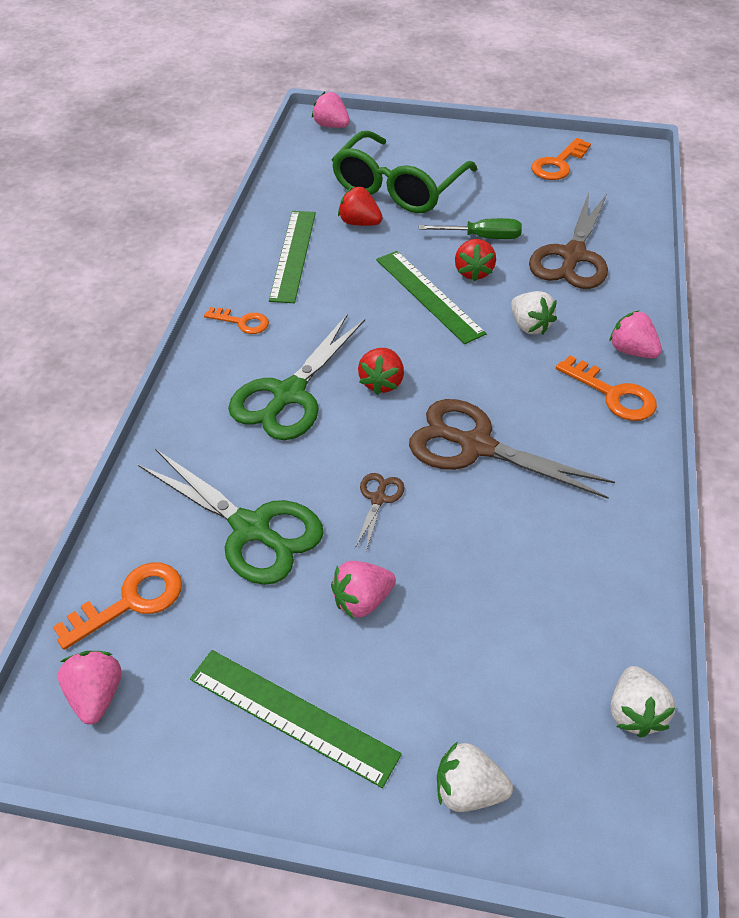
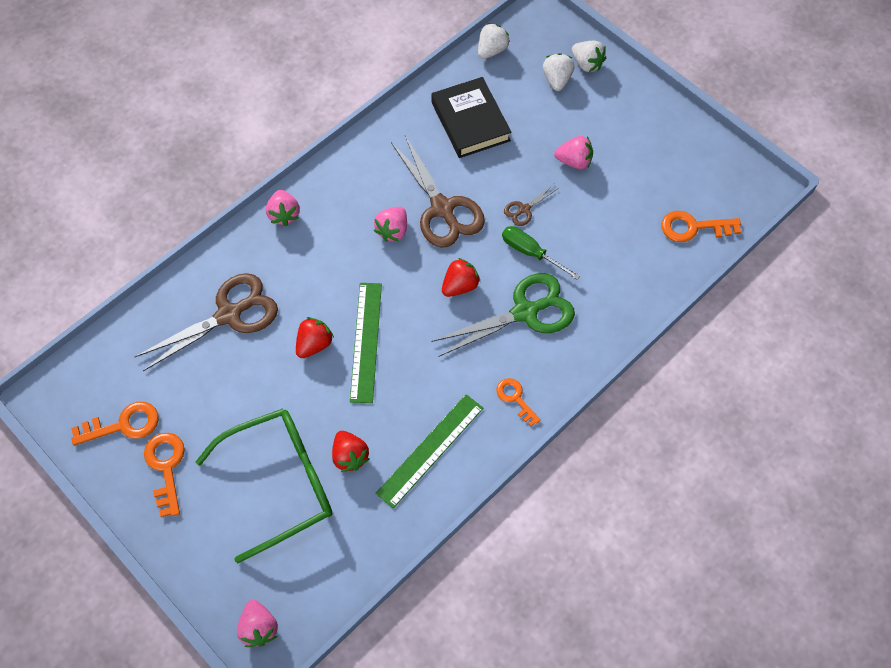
camera: 145 degrees left, 15 degrees up
pink strawberry [58,651,121,724] -> pink strawberry moved to [374,207,407,242]
green scissors [138,449,324,585] -> none
green ruler [190,650,402,788] -> none
green screwdriver [419,218,522,239] -> green screwdriver moved to [502,226,580,280]
white strawberry [511,291,557,335] -> white strawberry moved to [543,53,574,91]
orange key [556,356,657,421] -> orange key moved to [144,433,185,517]
none -> black book [431,77,511,158]

